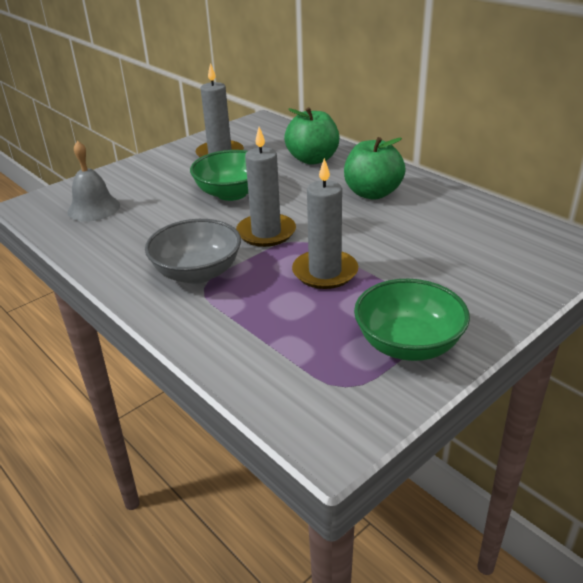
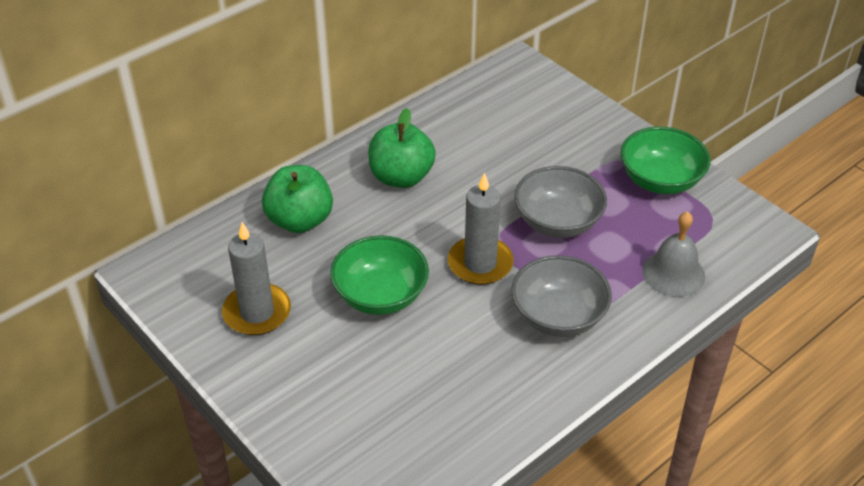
camera: 90 degrees left, 10 degrees up
grey bell [67,141,120,222] -> grey bell moved to [642,211,705,297]
grey candle [292,158,358,289] -> grey bowl [514,166,607,238]

